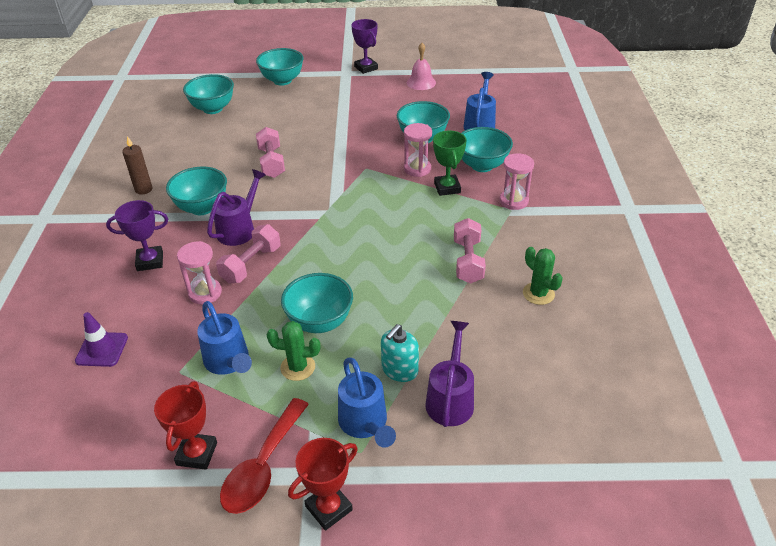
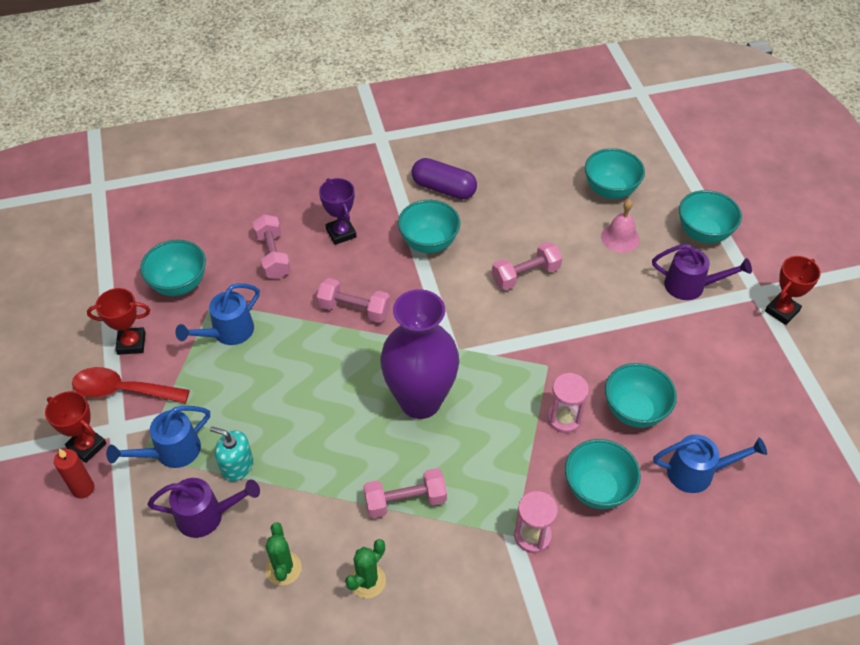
camera: 75 degrees right, 10 degrees up
purple traffic cone [75,312,128,367] -> none
brown candle [122,136,152,195] -> purple capsule [412,158,477,199]
pink hourglass [177,241,222,304] -> none
purple watering can [207,169,266,246] -> purple watering can moved to [652,244,752,300]
green cactus [267,321,320,381] -> green cactus moved to [265,522,302,585]
turquoise bowl [281,273,353,333] -> turquoise bowl moved to [140,240,206,296]
purple trophy [351,19,378,74] -> red trophy [765,256,821,325]
pink bell [407,43,436,90] -> pink bell moved to [601,199,640,253]
green trophy [433,130,467,196] -> none
none -> red candle [54,449,95,499]
none -> pink dumbbell [252,214,290,279]
none -> purple vase [380,289,459,419]

